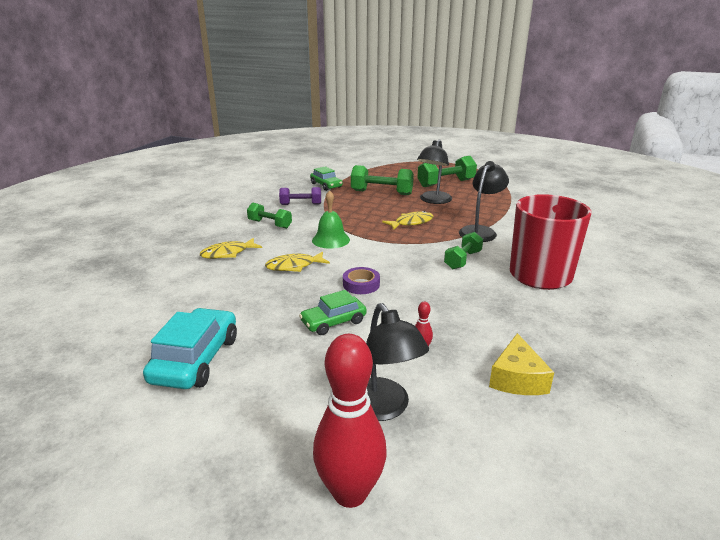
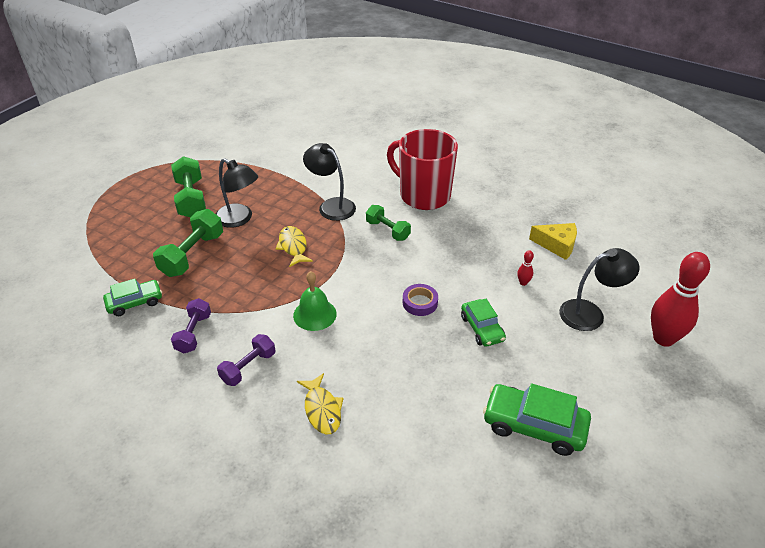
camera: 80 degrees left, 15 degrees up
turquoise car [143,308,237,389] -> green car [483,383,591,456]
green dumbbell [247,202,292,229] -> purple dumbbell [217,334,275,386]
yellow fish [265,251,330,272] -> none

